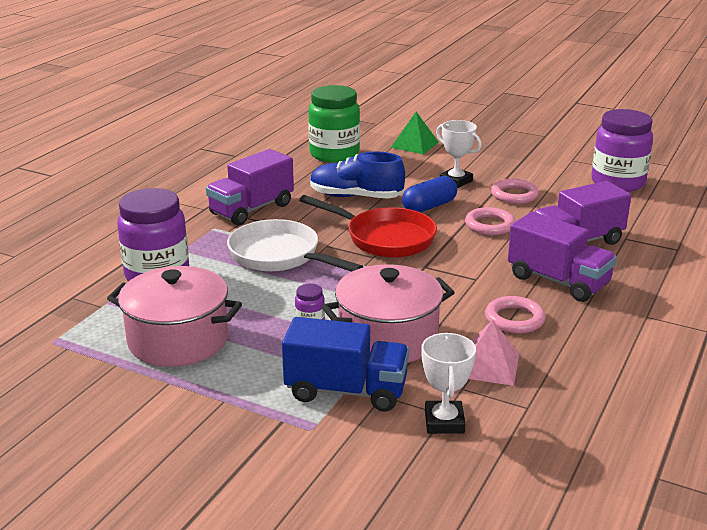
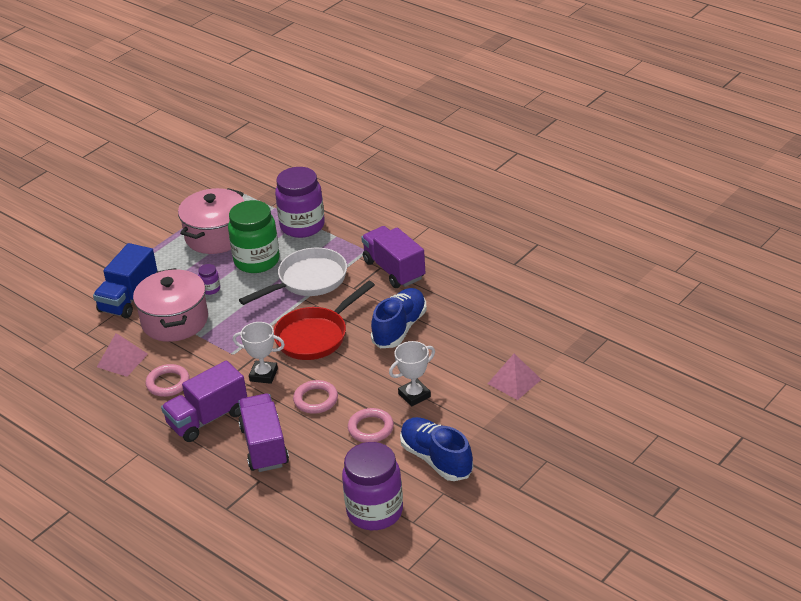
camera: 105 degrees right, 10 degrees up
green jar [308,85,360,163] -> green jar moved to [228,200,280,273]
green pyramid [391,112,439,154] -> pink pyramid [488,354,542,400]
blue capsule [402,176,457,212] -> none
white trophy [422,333,476,434] -> white trophy moved to [233,322,285,384]
none -> blue shoe [400,417,473,481]

